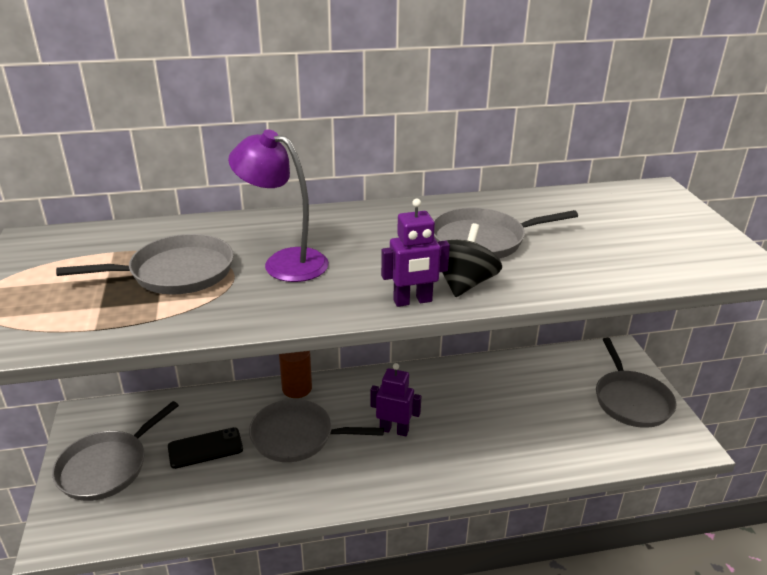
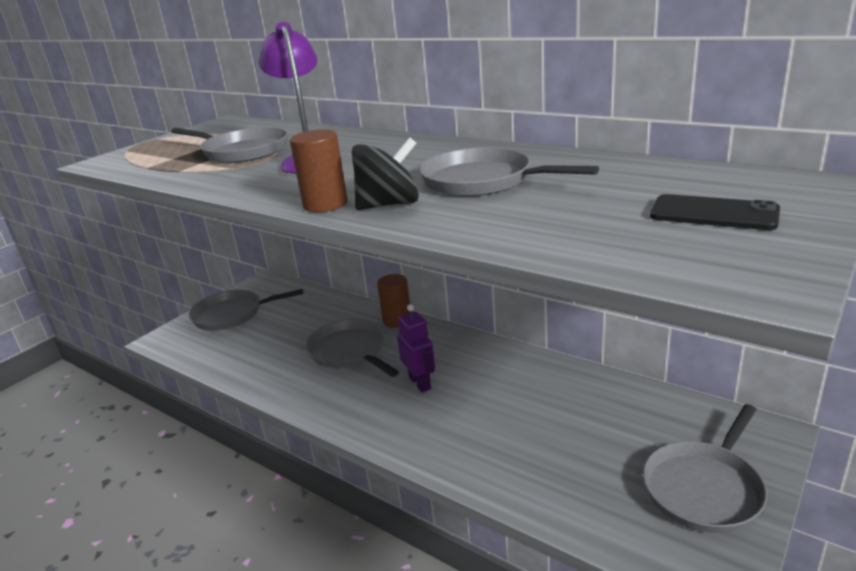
camera: 50 degrees right, 5 degrees down
black phone [168,427,243,469] -> black phone moved to [650,194,780,230]
purple robot [381,199,450,307] -> brown cylinder [290,129,348,212]

